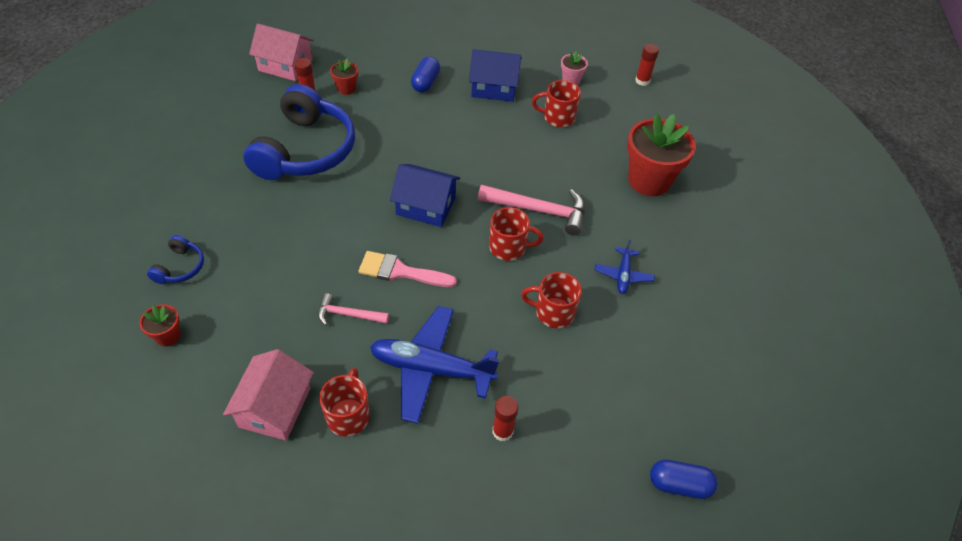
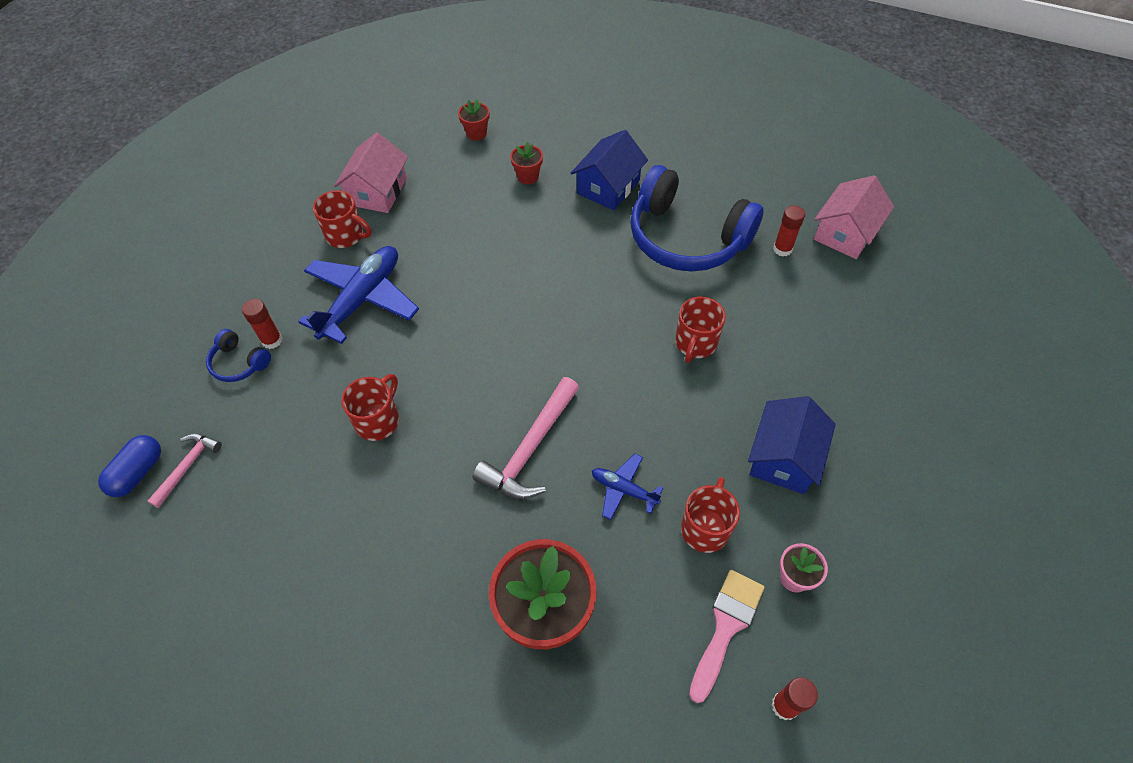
camera: 110 degrees right, 5 degrees up
blue headphones [147,235,204,284] -> blue headphones moved to [206,329,271,382]
pink house [223,349,313,441] -> pink house turned 75 degrees clockwise [334,132,408,213]
pink hammer [318,293,389,326] -> pink hammer moved to [148,434,222,508]
red flower pot [330,59,358,95] -> red flower pot moved to [510,141,543,184]
pink brush [358,251,457,287] -> pink brush moved to [689,570,765,703]
blue house [390,164,460,227] -> blue house moved to [571,130,648,210]
blue capsule [411,56,440,93] -> none
red mug [489,207,544,261] -> red mug moved to [675,297,726,363]
blue plane [595,240,655,294] -> blue plane moved to [592,454,663,520]

